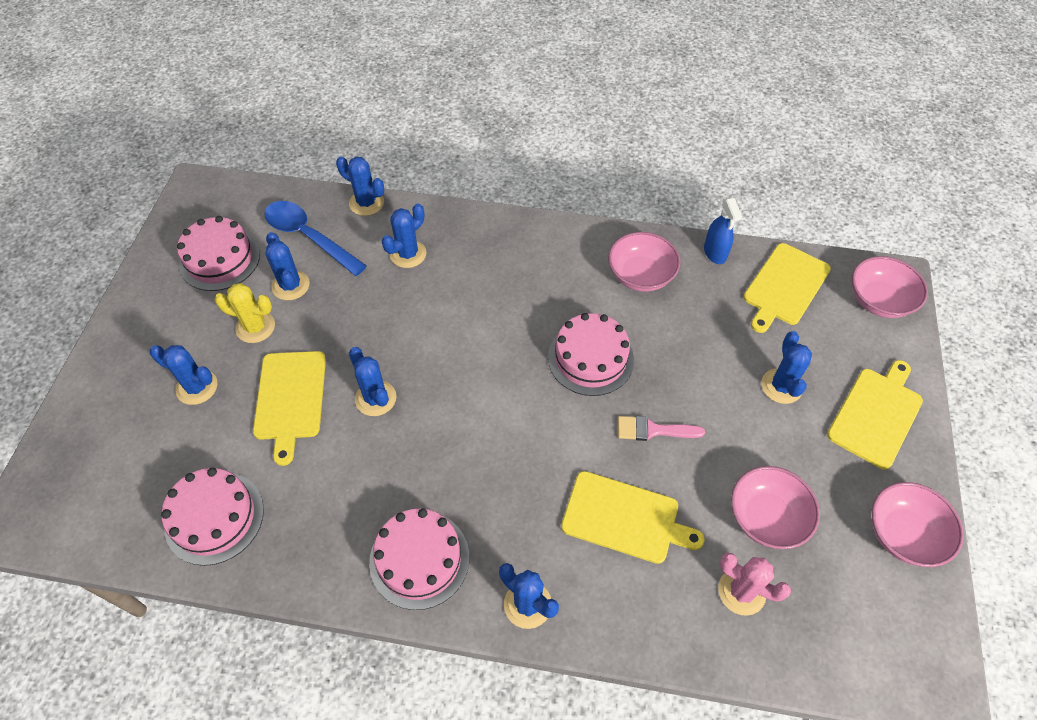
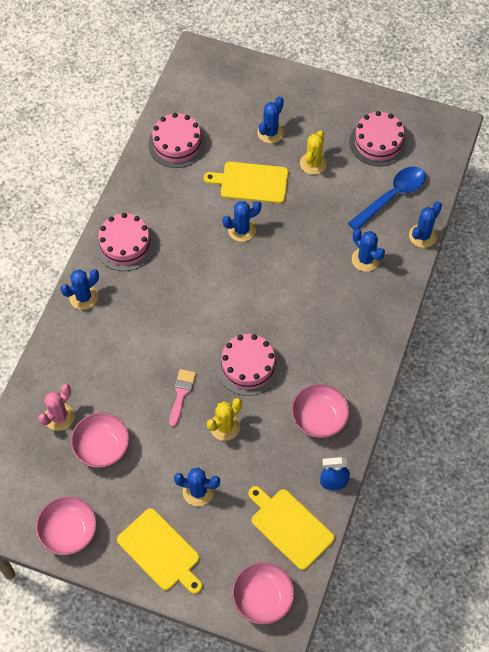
camera: 100 degrees right, 5 degrees up
blue cactus [265,232,310,300] -> none
yellow cutting board [561,471,704,564] -> none
none -> yellow cactus [207,398,242,441]

